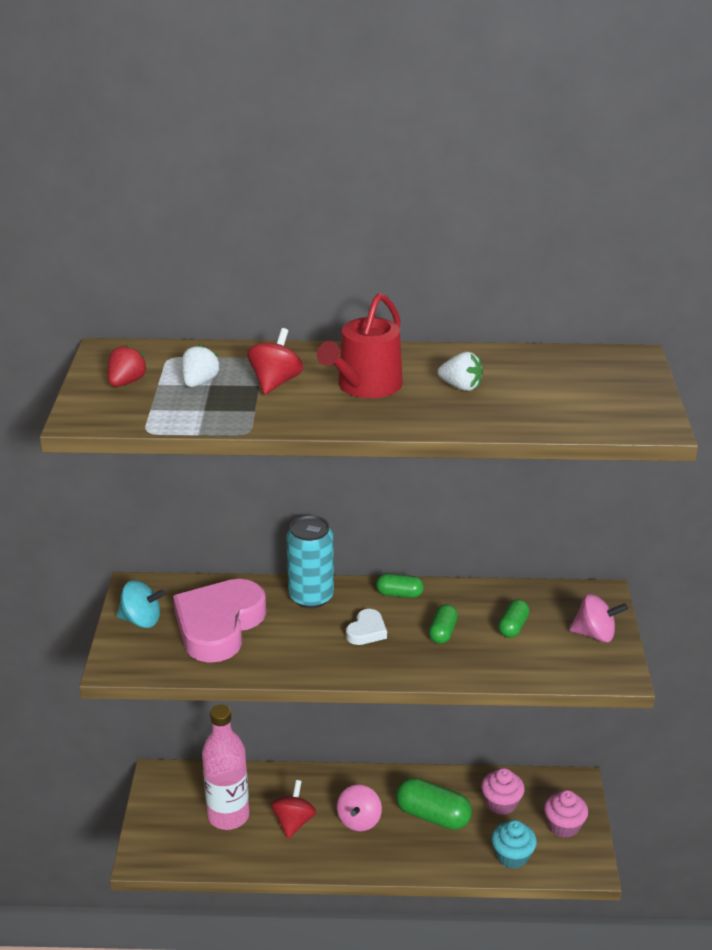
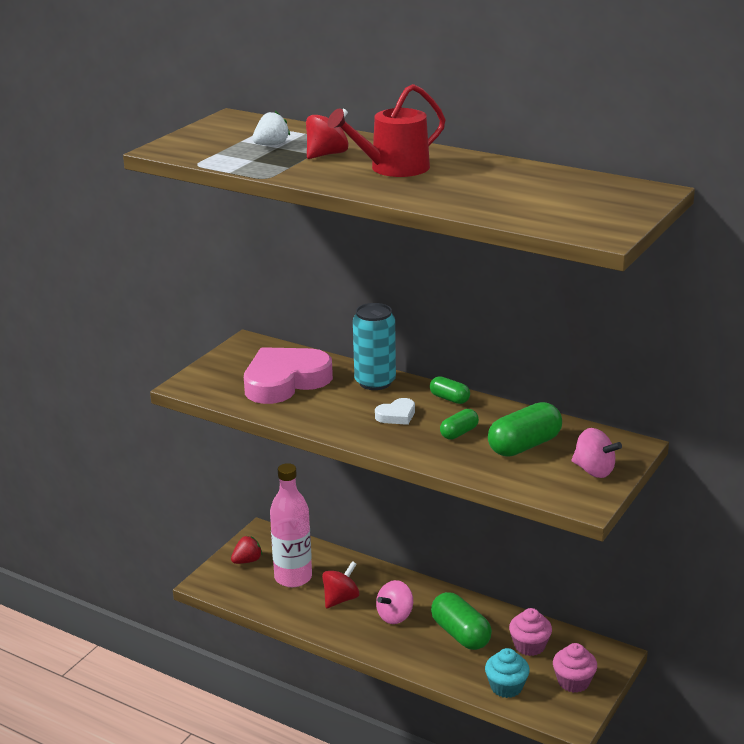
camera: 30 degrees right, 5 degrees down
red strawberry [108,344,148,387] -> red strawberry moved to [231,536,262,564]
turquoise spinning top [116,580,166,628] -> none
white strawberry [438,352,483,391] -> none
green capsule [498,599,529,638] -> green capsule [488,402,562,457], size x1.80

